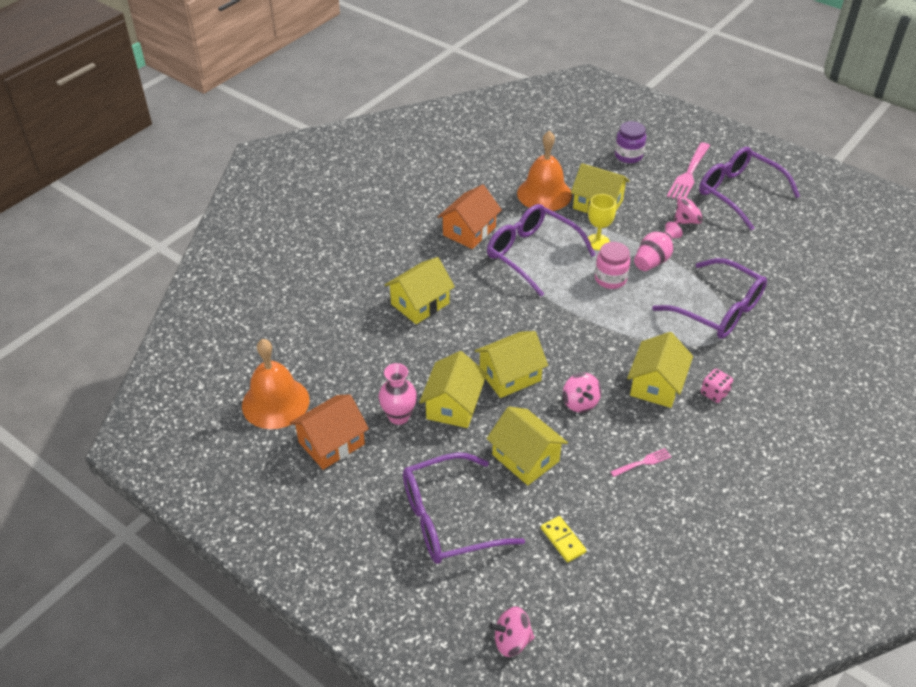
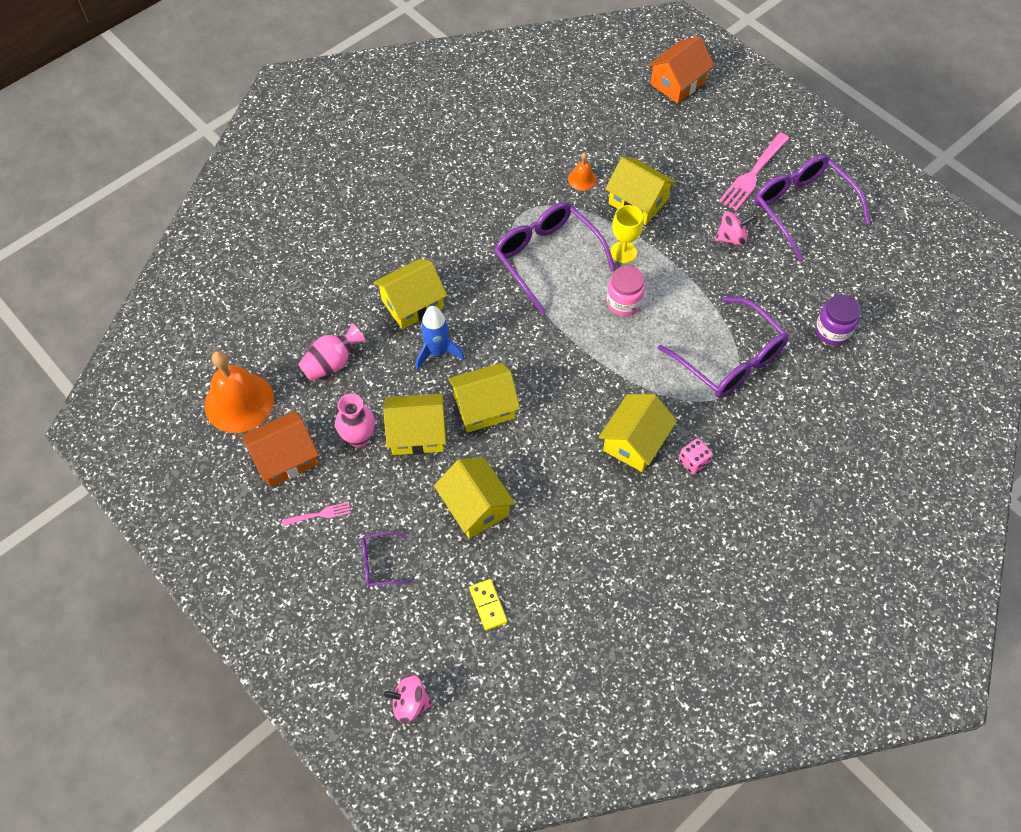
camera: 10 degrees right, 15 degrees up
purple glasses [403,453,525,564] -> purple glasses [362,532,412,587], size x0.47
yellow house [419,351,487,428] -> yellow house turned 60 degrees clockwise [383,393,446,455]
orange house [437,184,502,249] -> orange house moved to [648,36,715,103]
orange bell [517,130,572,211] -> orange bell [568,152,596,191], size x0.46
pink spinning top [563,372,601,413] -> none
pink fork [610,448,672,477] -> pink fork moved to [282,502,351,526]
purple jar [615,121,646,163] -> purple jar moved to [815,295,860,345]
pink vase [634,222,683,271] -> pink vase moved to [298,323,366,381]
none -> blue rocket [416,306,464,370]

